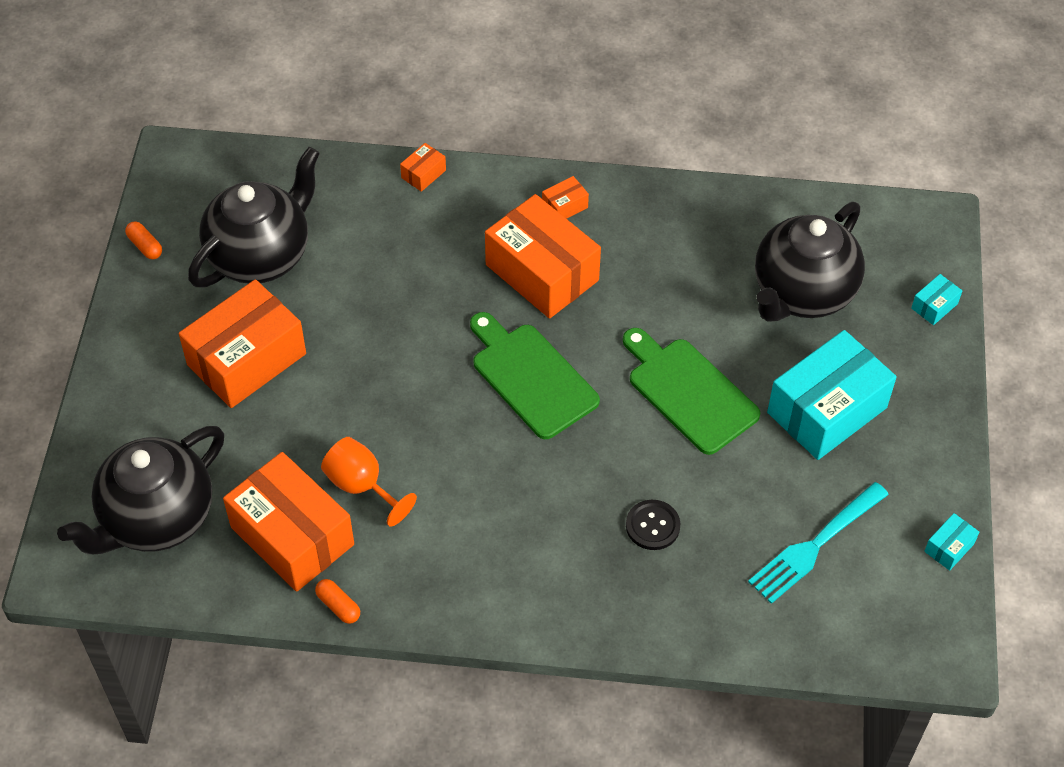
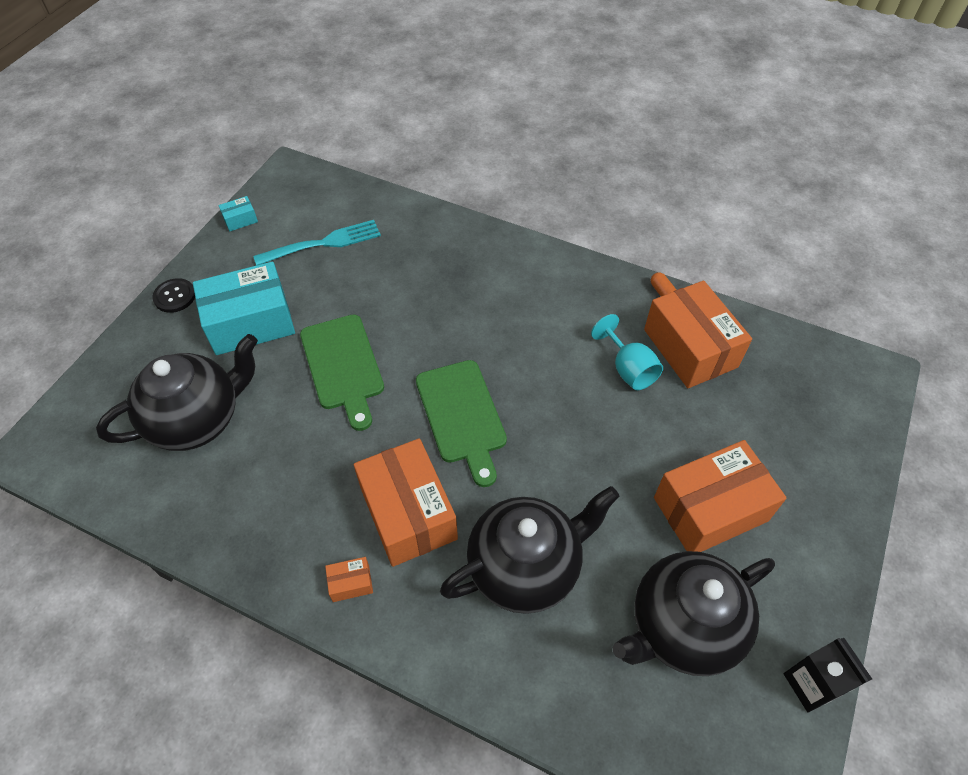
camera: 160 degrees left, 0 degrees up
black teapot [57,426,224,554] -> black teapot moved to [440,486,620,614]
orange capsule [125,221,162,259] -> black carton [784,638,872,712]
orange goblet [321,437,417,527] -> turquoise goblet [591,314,663,390]
orange box [400,143,446,192] -> none
black button [626,500,680,550] -> black button moved to [152,278,195,313]
turquoise box [911,274,962,325] -> none

